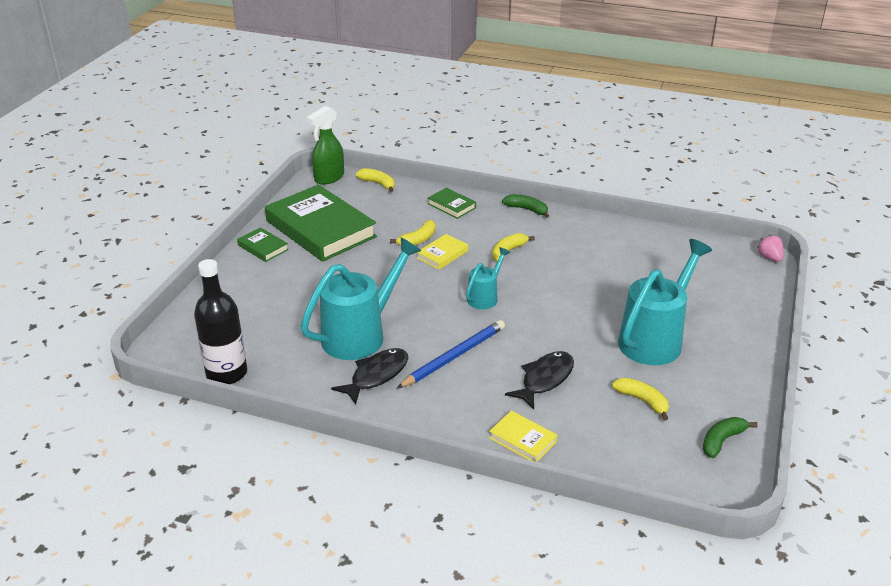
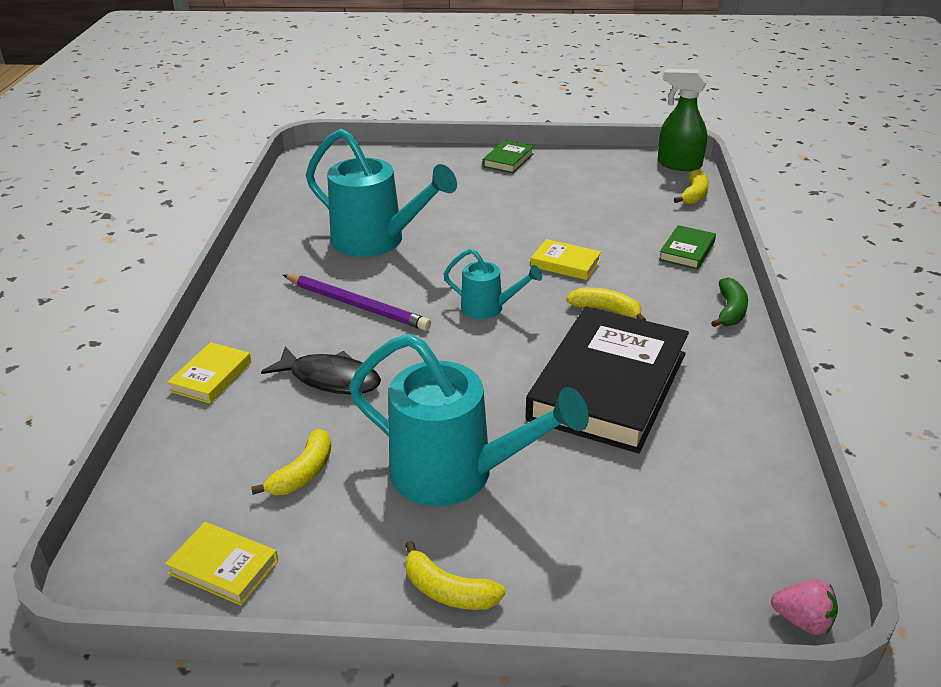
camera: 75 degrees right, 0 degrees up
black bottle [194,259,247,384] -> none
green book [265,185,377,262] -> none
black fish [331,348,408,405] -> none
yellow banana [390,220,436,246] -> yellow banana moved to [405,540,506,610]
blue pencil [397,320,505,388] -> purple pencil [283,274,431,331]
green banana [703,417,758,458] -> yellow book [165,522,278,606]
pink strawberry [758,235,784,262] -> pink strawberry turned 60 degrees clockwise [771,579,838,635]
none -> black book [526,307,689,453]

